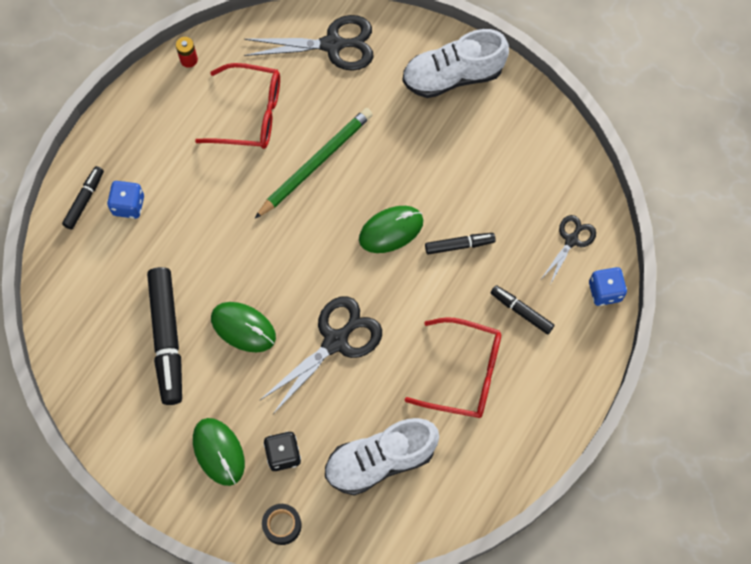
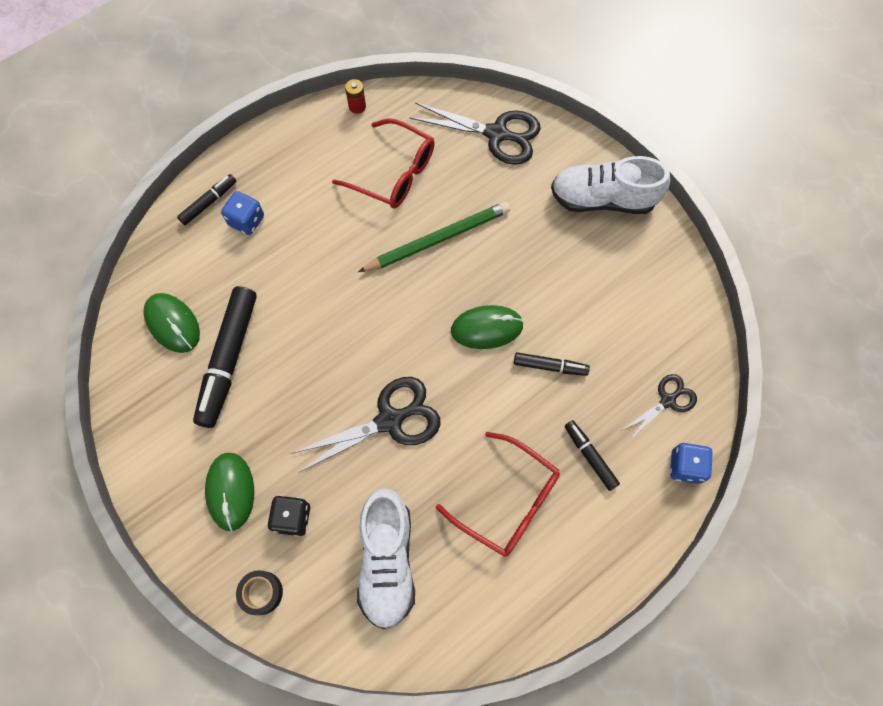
camera: 20 degrees right, 0 degrees up
green mouse [211,302,276,352] -> green mouse moved to [143,293,200,353]
white shoe [325,418,439,496] -> white shoe turned 90 degrees counterclockwise [357,488,415,629]

